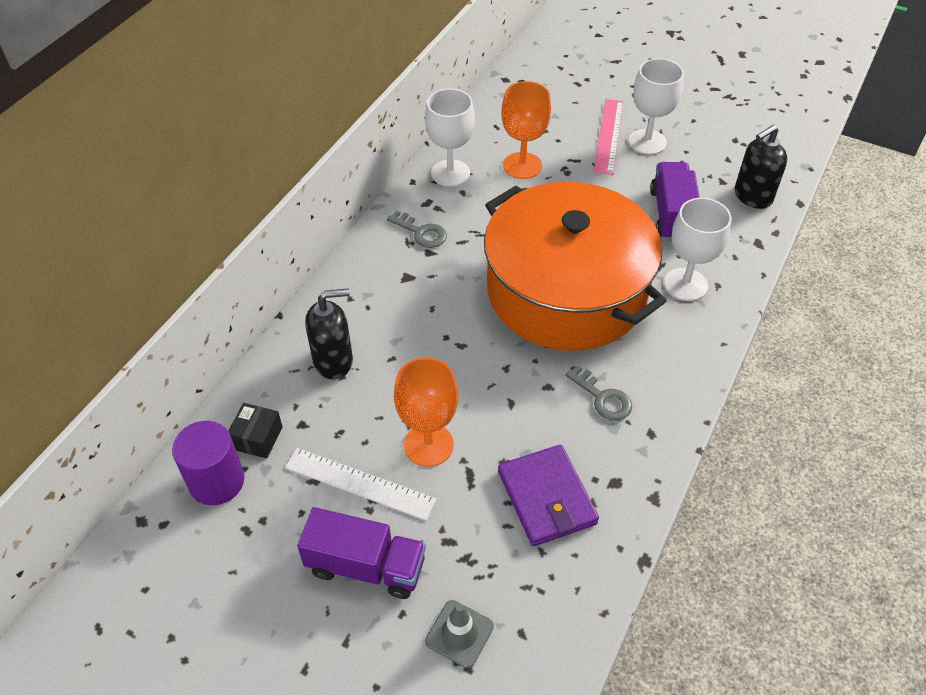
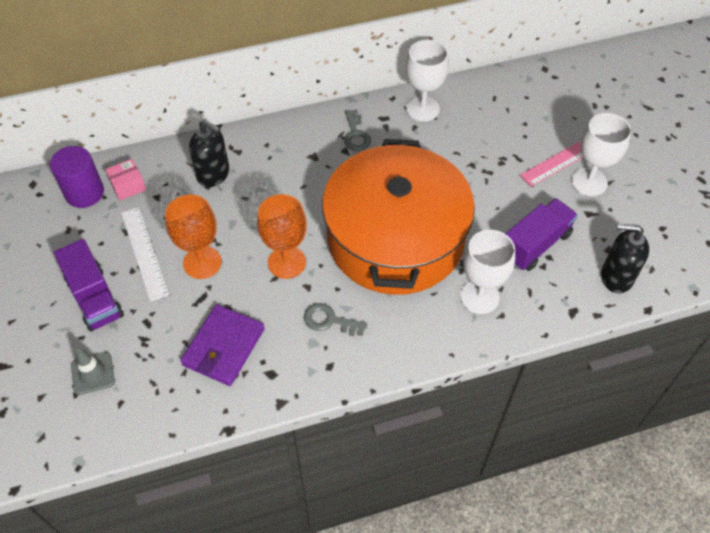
camera: 45 degrees right, 5 degrees up
black box [228,403,282,459] -> pink box [105,159,146,201]
orange goblet [501,81,551,179] -> orange goblet moved to [257,194,307,279]
grey key [565,365,632,421] -> grey key turned 105 degrees clockwise [304,303,367,336]

